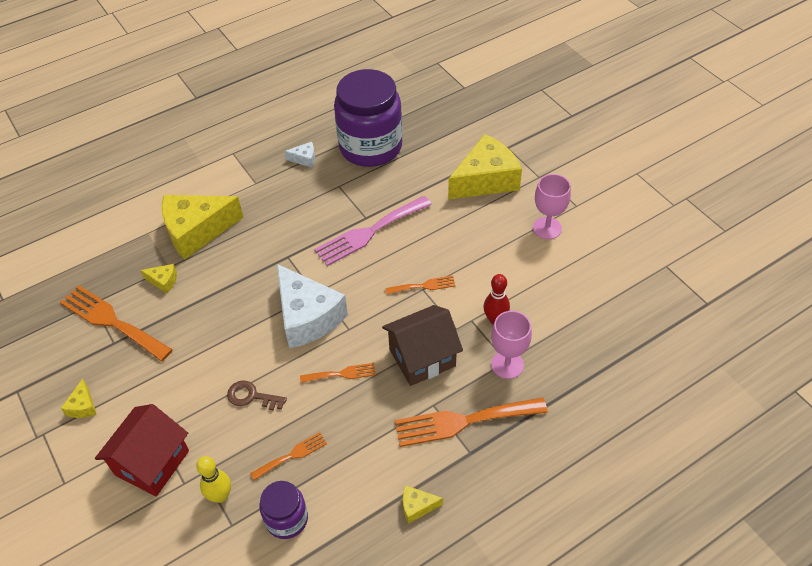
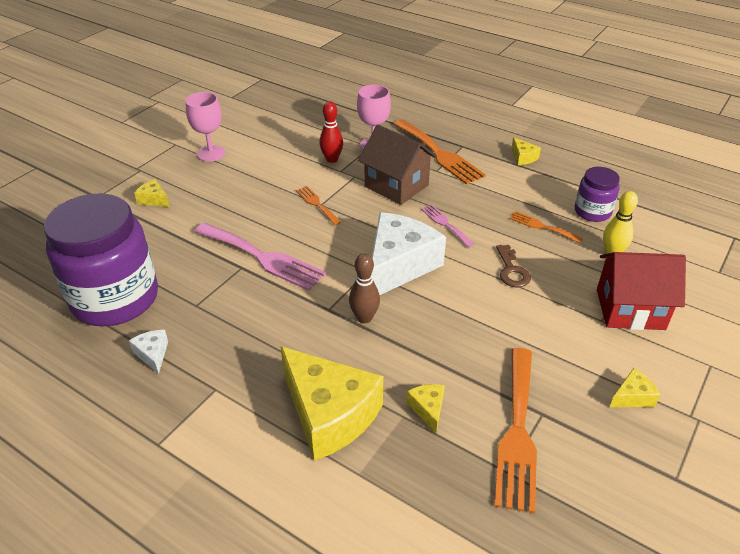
camera: 115 degrees left, 10 degrees down
orange fork [300,363,376,383] -> pink fork [421,205,474,247]
yellow cheese [448,134,522,200] -> yellow cheese [134,179,170,207], size x0.42
none -> brown bowling pin [349,253,380,323]

